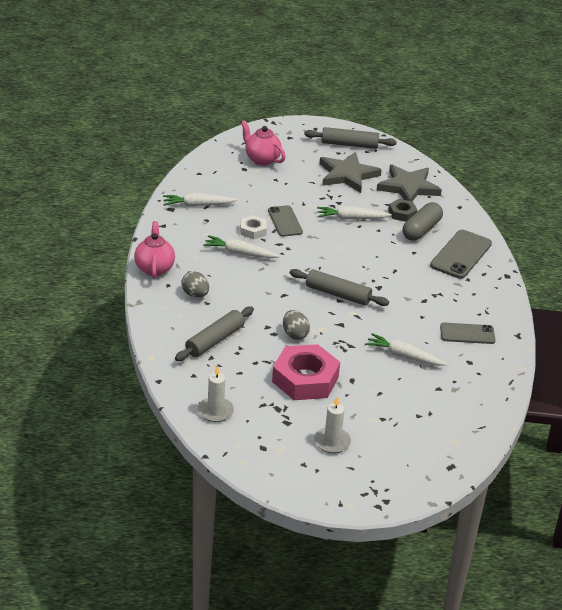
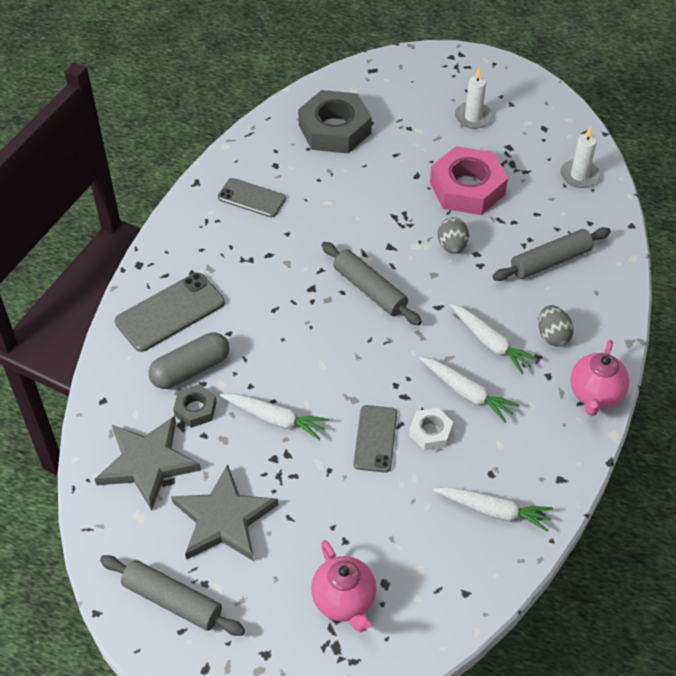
camera: 155 degrees left, 15 degrees up
white carrot [365,333,447,366] -> white carrot moved to [450,304,539,374]
none -> grey nut [298,90,372,154]

